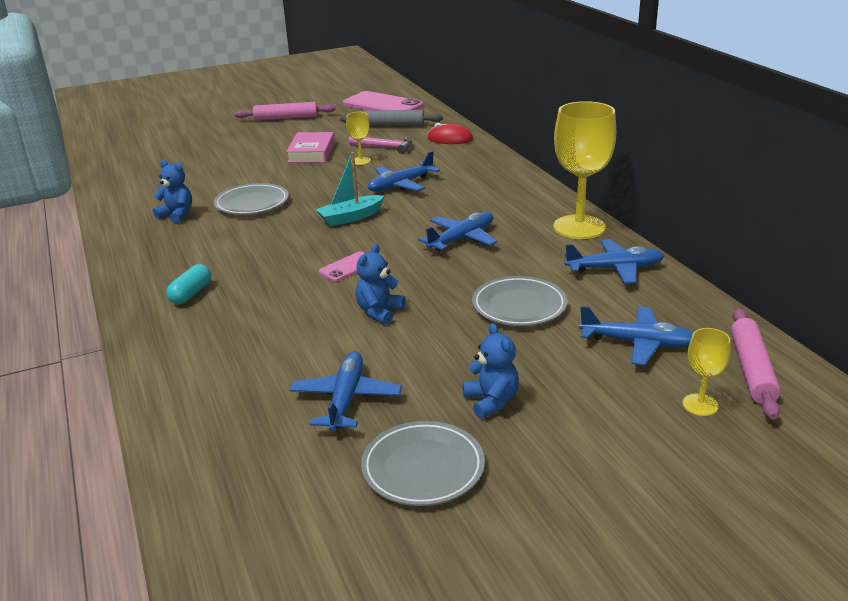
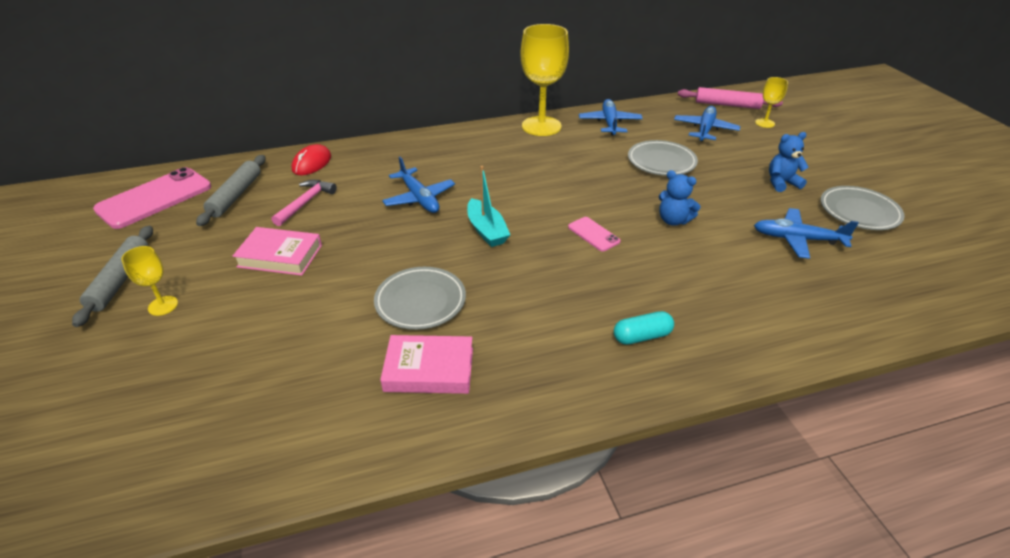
camera: 85 degrees left, 10 degrees up
blue teddy bear [153,160,192,223] -> pink book [380,335,473,394]
turquoise capsule [166,264,211,304] -> turquoise capsule turned 45 degrees counterclockwise [614,311,674,345]
pink rolling pin [235,102,335,121] -> grey rolling pin [72,226,153,327]
yellow goblet [346,112,371,165] -> yellow goblet moved to [121,246,178,316]
blue plane [418,212,498,251] -> none

